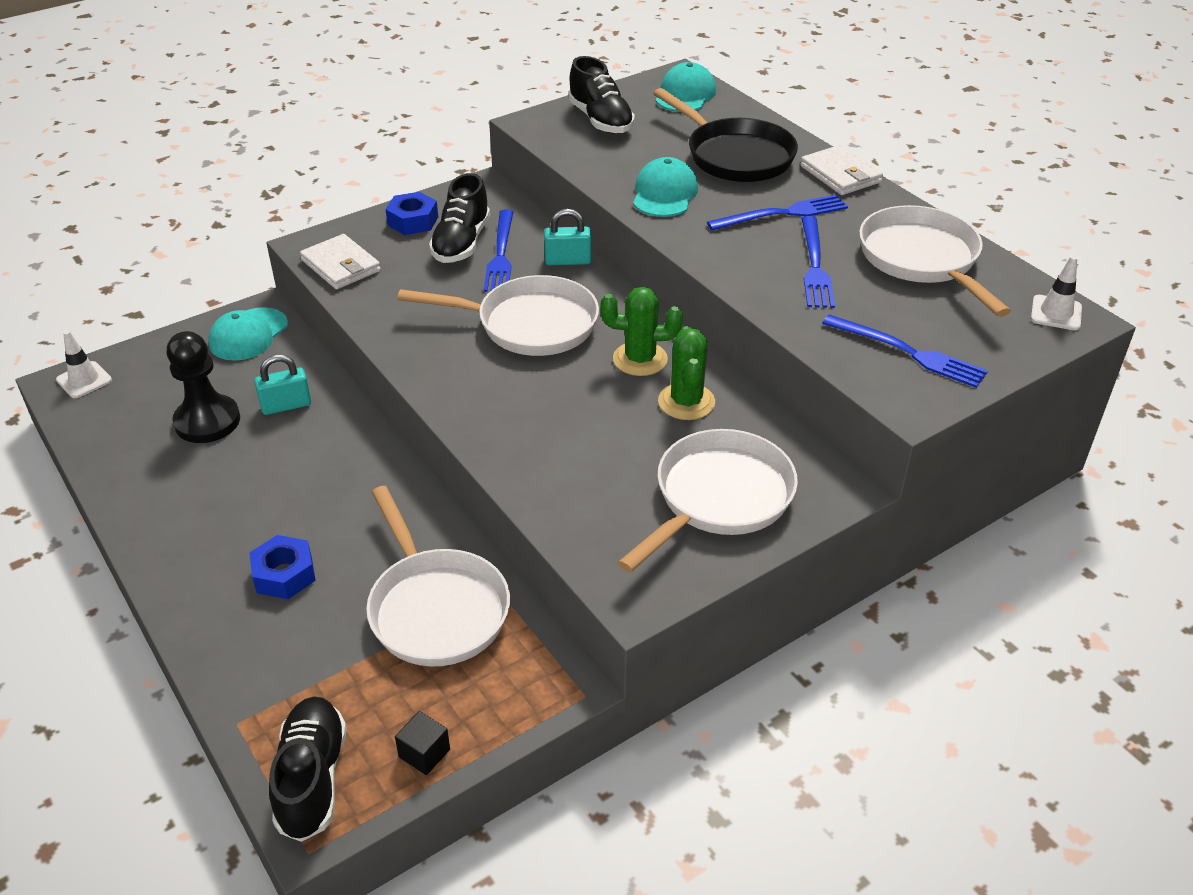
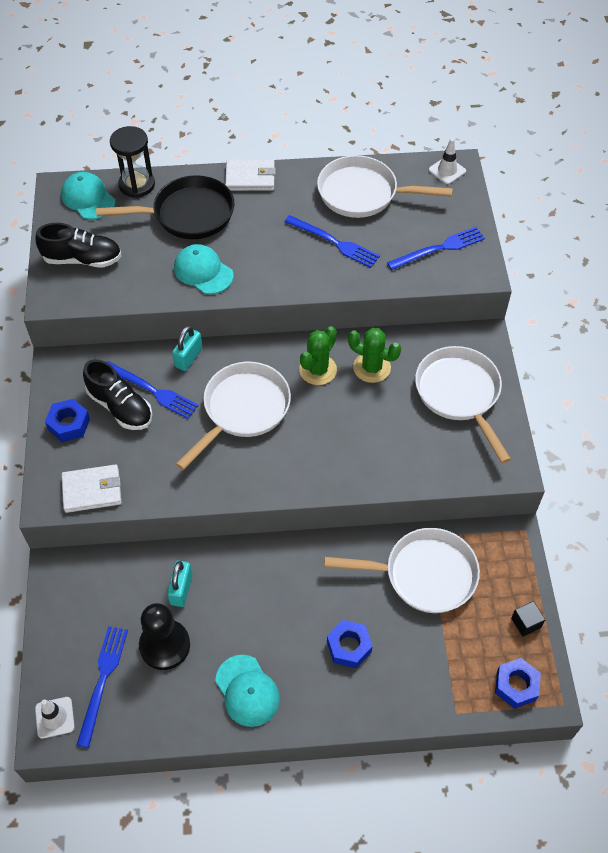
camera: 60 degrees left, 15 degrees up
turquoise cap [208,307,288,361] -> turquoise cap moved to [215,655,280,727]
black shoe [269,696,347,842] -> blue nut [495,658,541,709]
blue fork [707,194,848,231] -> blue fork moved to [77,626,128,748]
none -> black hourglass [110,126,155,198]

